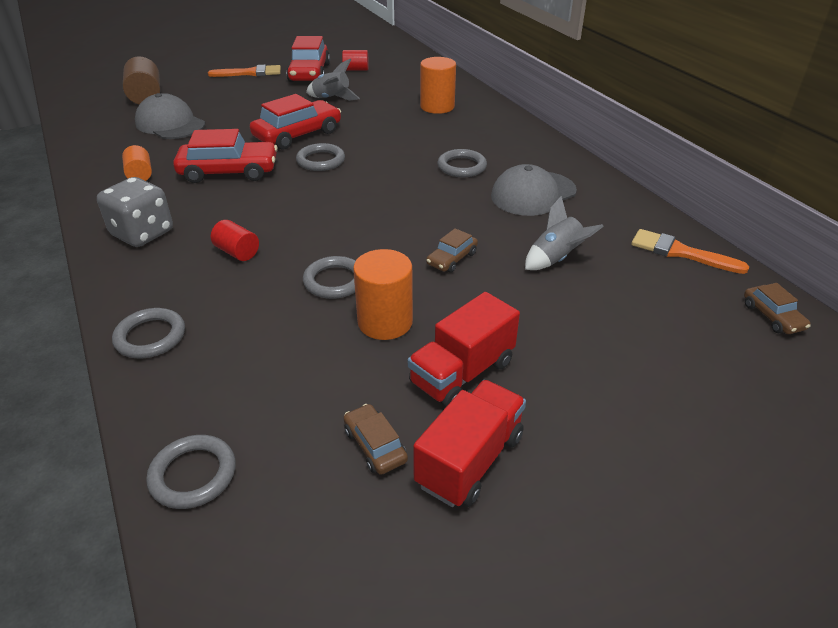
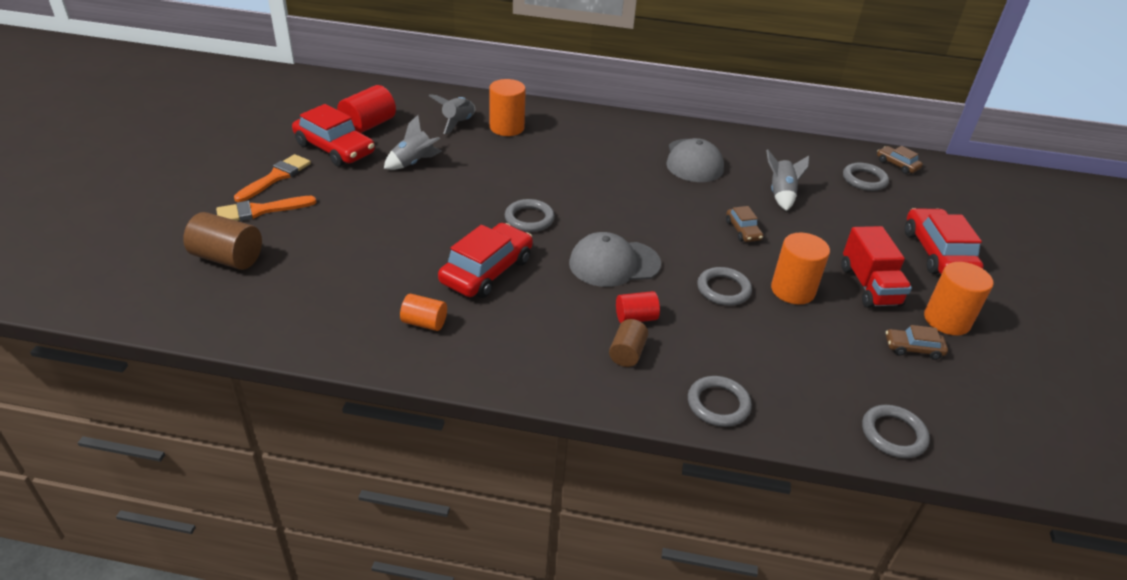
camera: 55 degrees left, 0 degrees up
grey dice [97,177,173,247] -> none
grey cap [135,93,205,139] -> grey cap moved to [569,232,661,287]
red car [250,94,341,150] -> red car moved to [905,208,984,274]
red cylinder [342,50,369,71] -> red cylinder [337,85,396,133], size x1.62
red truck [413,380,526,507] -> orange cylinder [924,262,993,335]
grey ring [438,149,487,177] -> grey ring moved to [843,163,889,191]
orange brush [631,229,749,274] -> orange brush moved to [216,196,316,221]
brown car [744,283,811,334] -> brown car turned 150 degrees counterclockwise [877,146,923,174]
none -> grey rocket [429,94,475,134]
none -> brown cylinder [609,319,648,367]

